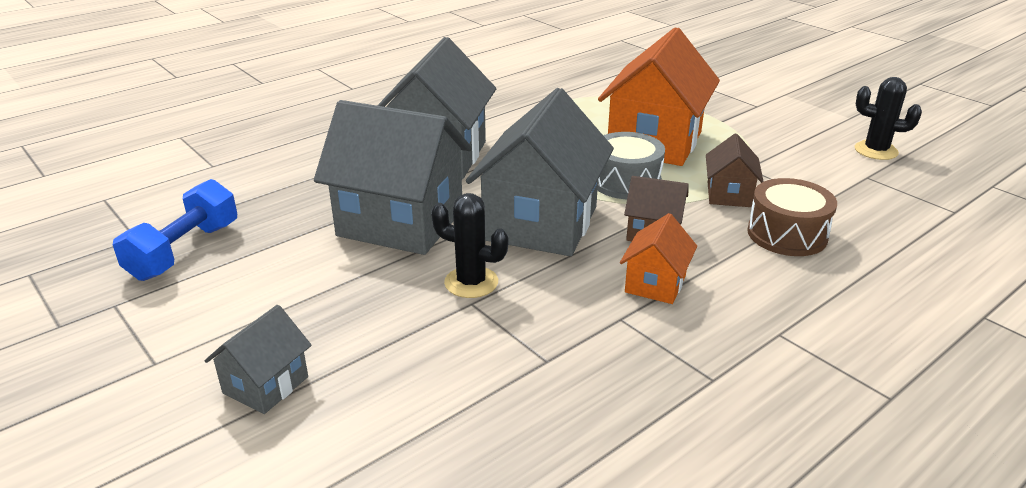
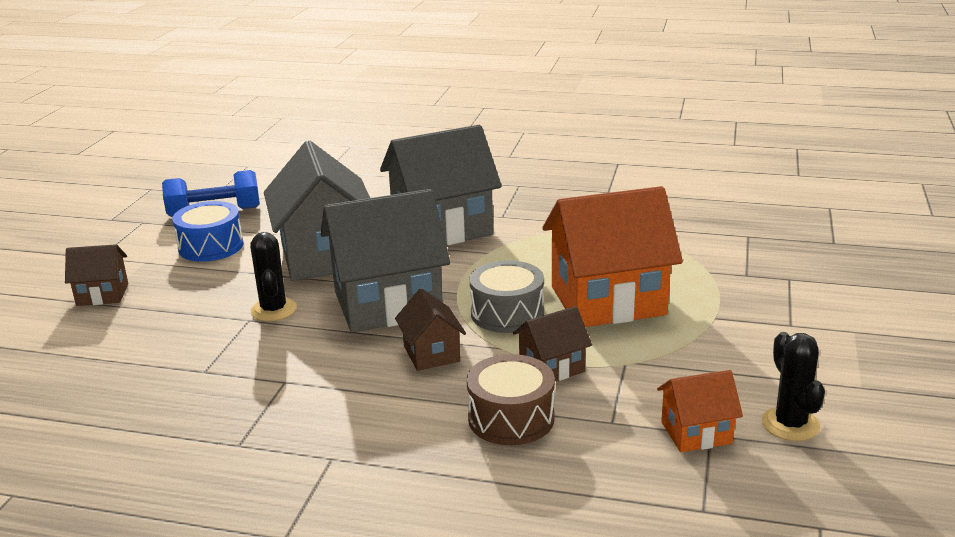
camera: 55 degrees right, 5 degrees down
grey house [205,305,312,414] -> brown house [65,244,128,306]
orange house [620,213,697,304] -> orange house moved to [657,370,743,452]
none -> blue drum [172,201,243,262]

